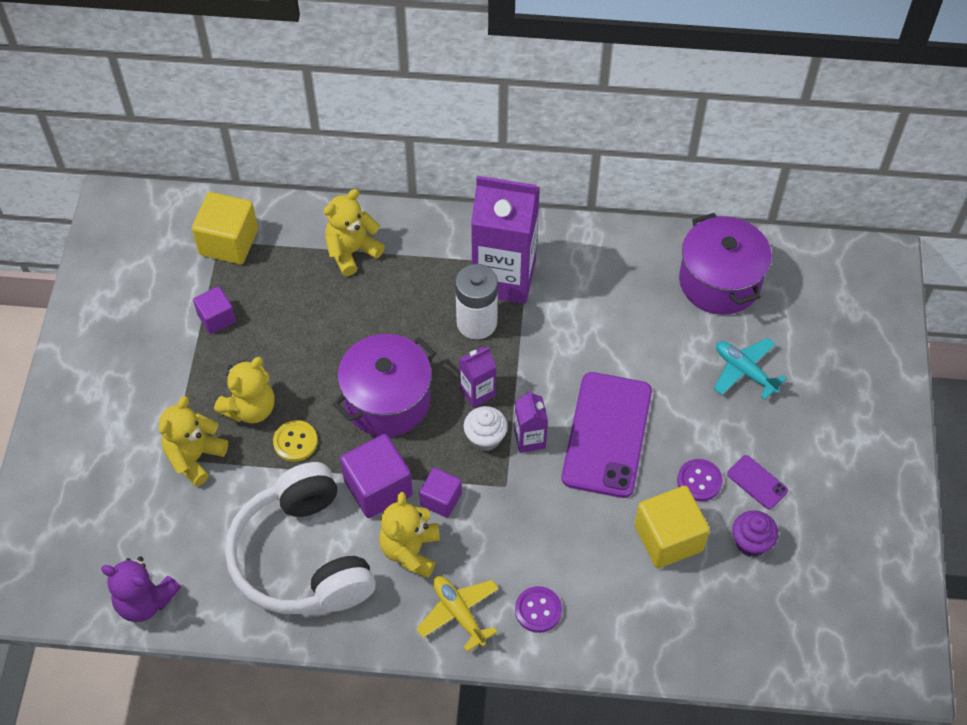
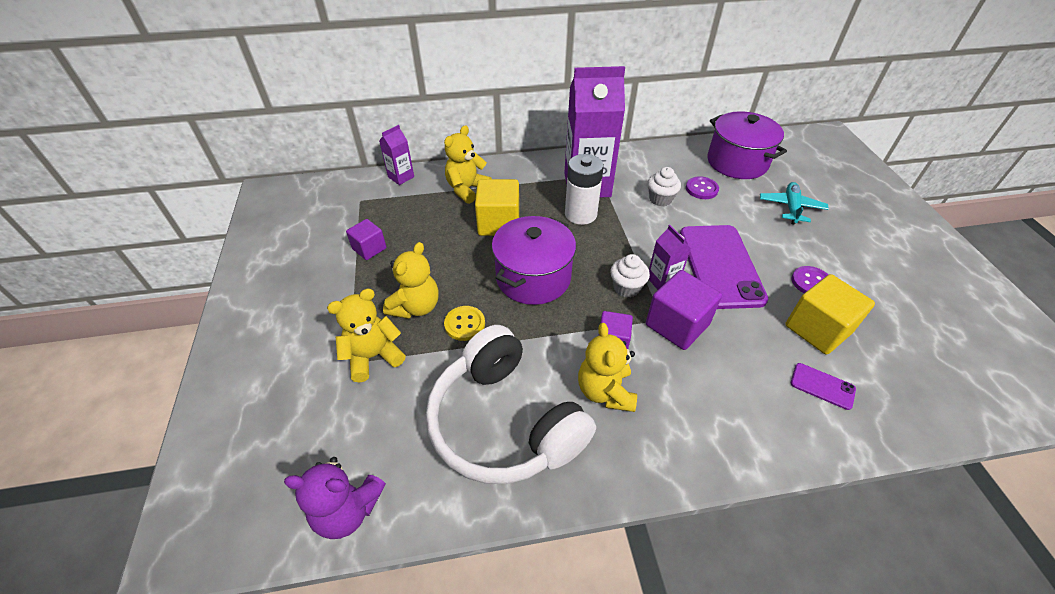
camera: 15 degrees left, 10 degrees down
yellow teddy bear [159,396,228,487] -> yellow teddy bear turned 45 degrees clockwise [327,288,406,383]
yellow cube [192,192,258,264] -> yellow cube moved to [475,179,519,236]
purple cube [340,434,413,518] -> purple cube moved to [646,270,722,350]
yellow plane [416,576,499,652] -> none
purple carton [459,347,496,408] -> purple carton moved to [379,125,414,185]
purple button [515,586,562,633] -> purple button moved to [686,176,719,199]
turquoise plane [714,338,787,400] -> turquoise plane turned 75 degrees clockwise [760,182,829,225]
purple phone [727,455,788,510] -> purple phone moved to [791,363,856,410]
purple cupcake [732,510,778,557] -> none
none -> white cupcake [648,167,681,206]

